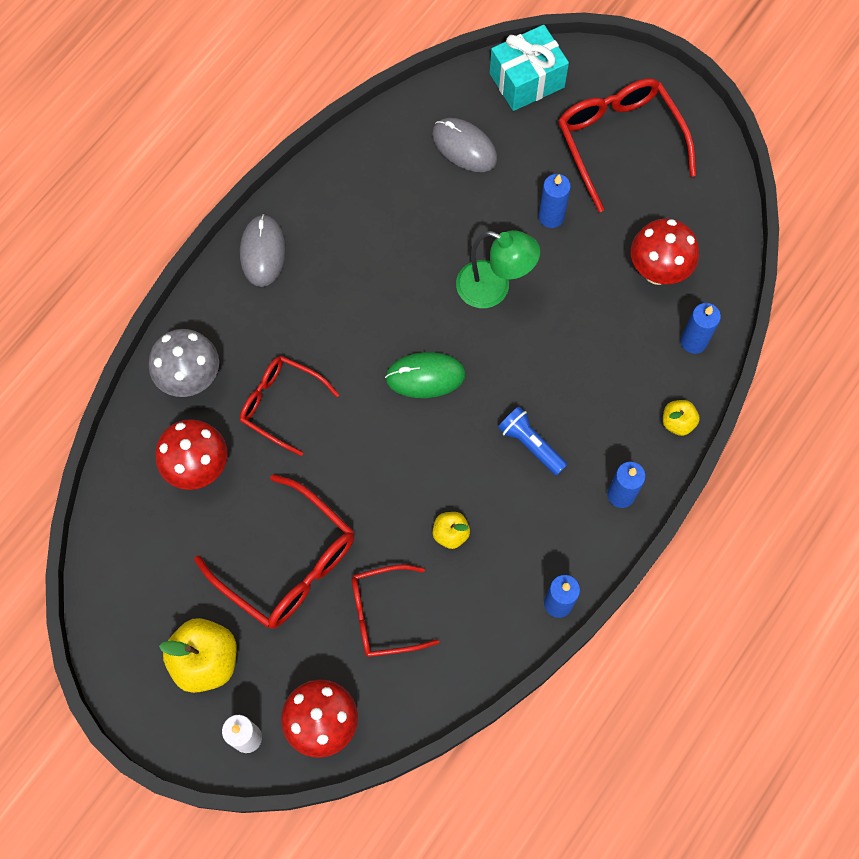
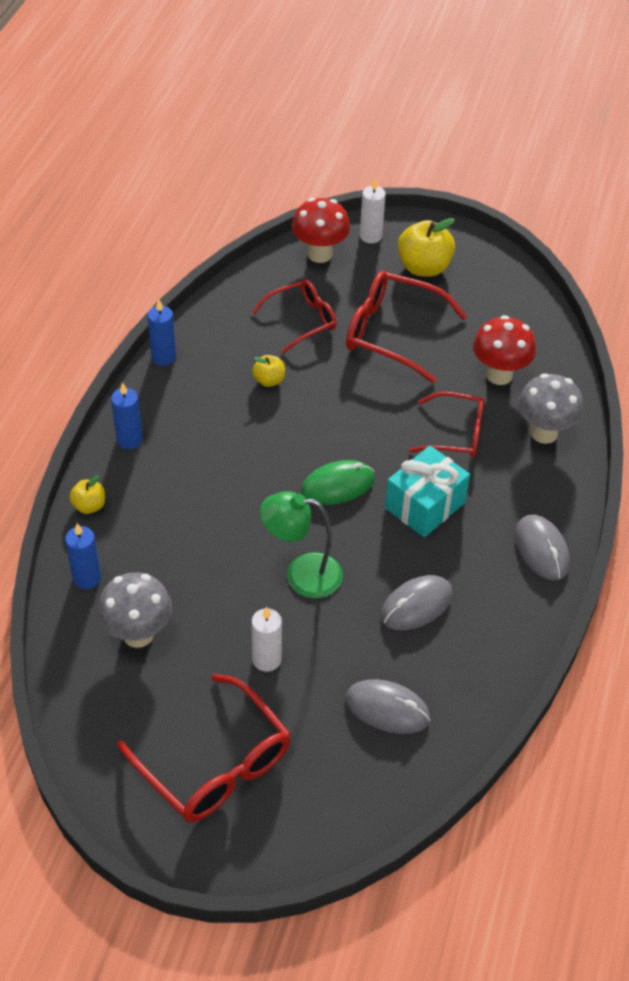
camera: 160 degrees right, 20 degrees down
turquoise gift [490,25,569,111] -> turquoise gift moved to [385,446,470,537]
blue flashlight [498,407,567,476] -> none
blue candle [538,174,571,228] -> white candle [251,607,282,672]
red mushroom [631,219,699,285] -> grey mushroom [98,572,172,648]
none -> grey mouse [381,575,453,631]

